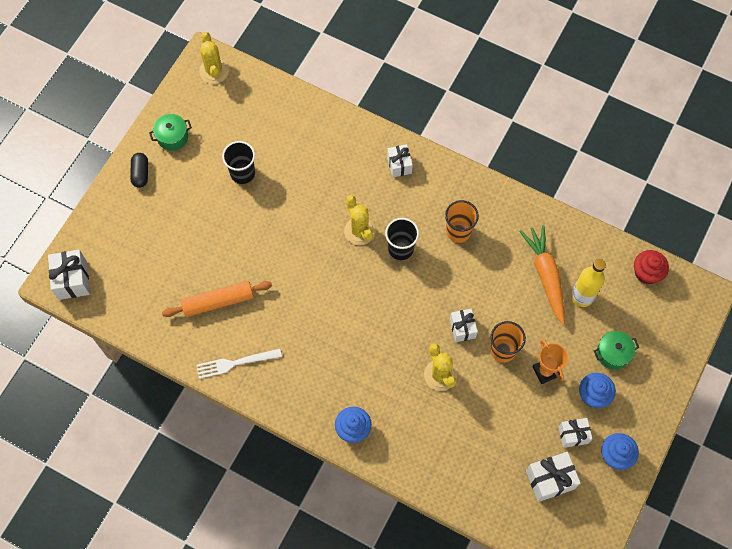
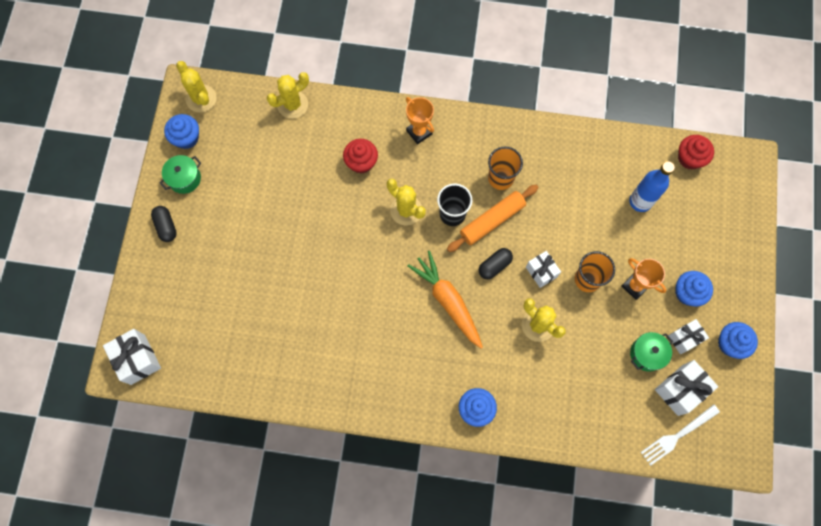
camera: 20 degrees left, 5 degrees up
orange rolling pin [162,281,272,317] -> orange rolling pin moved to [447,185,539,252]
white fork [197,349,282,379] -> white fork moved to [641,404,720,466]
black cup [222,141,255,184] -> none
white gift [387,144,413,178] -> orange trophy [406,97,434,144]
orange carrot [519,225,565,324] -> orange carrot moved to [407,251,483,348]
yellow bottle [571,259,606,307] -> blue bottle [629,161,675,212]
green pot [594,331,639,370] -> green pot moved to [630,332,673,372]
none -> blue cupcake [164,114,199,149]
none -> yellow cactus [267,72,309,119]
none -> red cupcake [343,139,378,174]
none -> black capsule [479,248,513,279]

